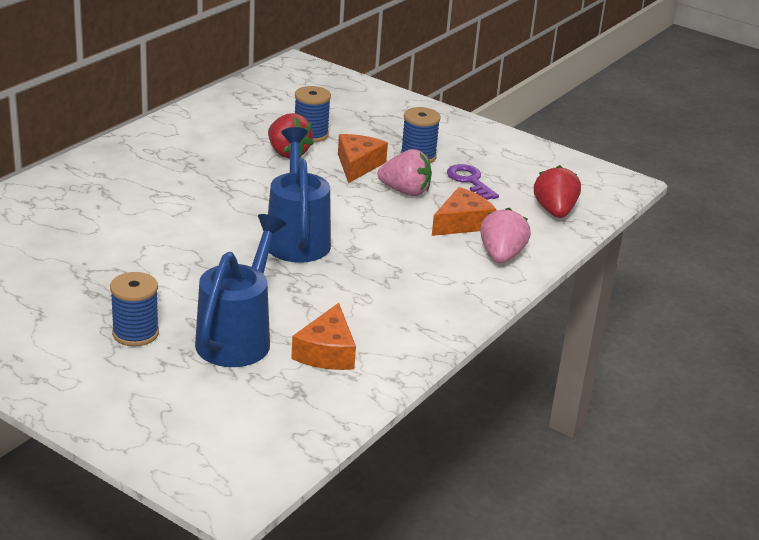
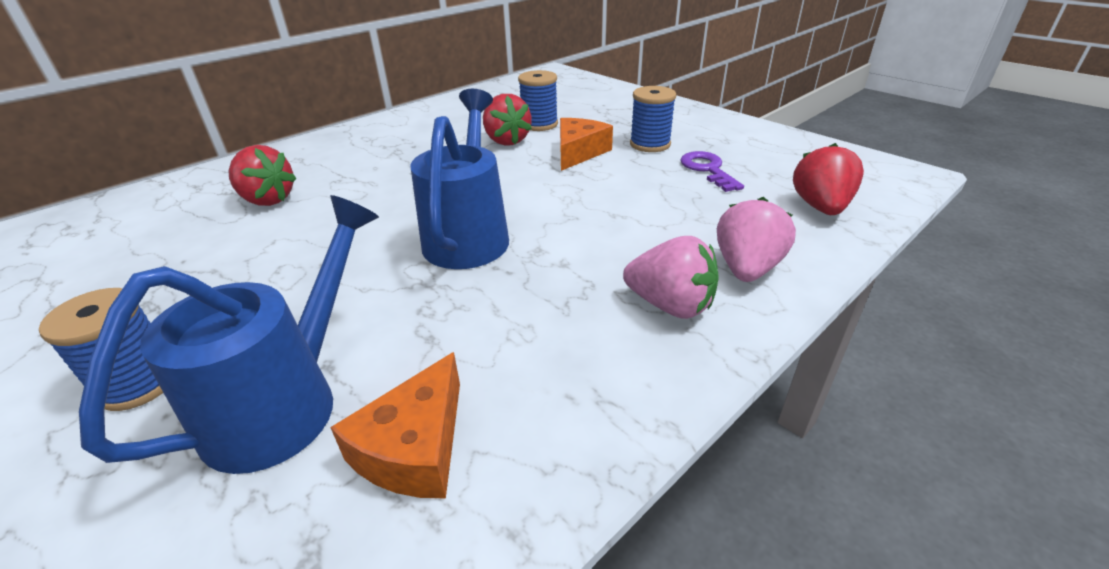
camera: 15 degrees right, 5 degrees up
pink strawberry [377,149,432,196] -> pink strawberry moved to [623,236,719,319]
orange cheese [432,187,496,236] -> none
none -> red strawberry [229,145,297,206]

